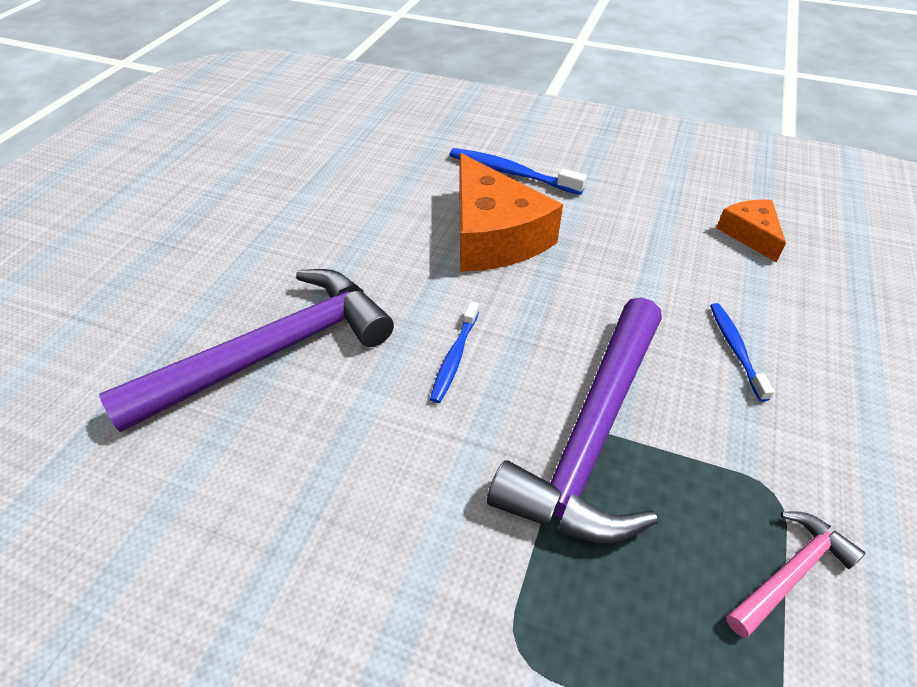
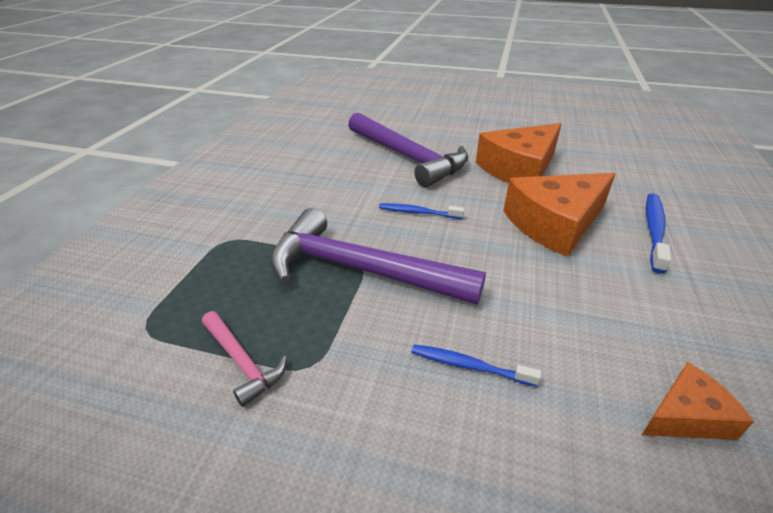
camera: 85 degrees right, 10 degrees down
blue toothbrush [710,303,774,402] -> blue toothbrush turned 150 degrees counterclockwise [411,344,541,387]
none -> orange cheese [476,123,561,183]

